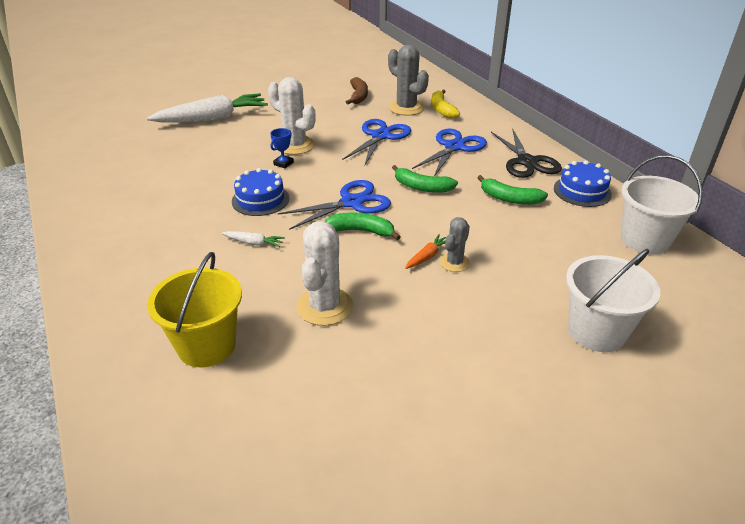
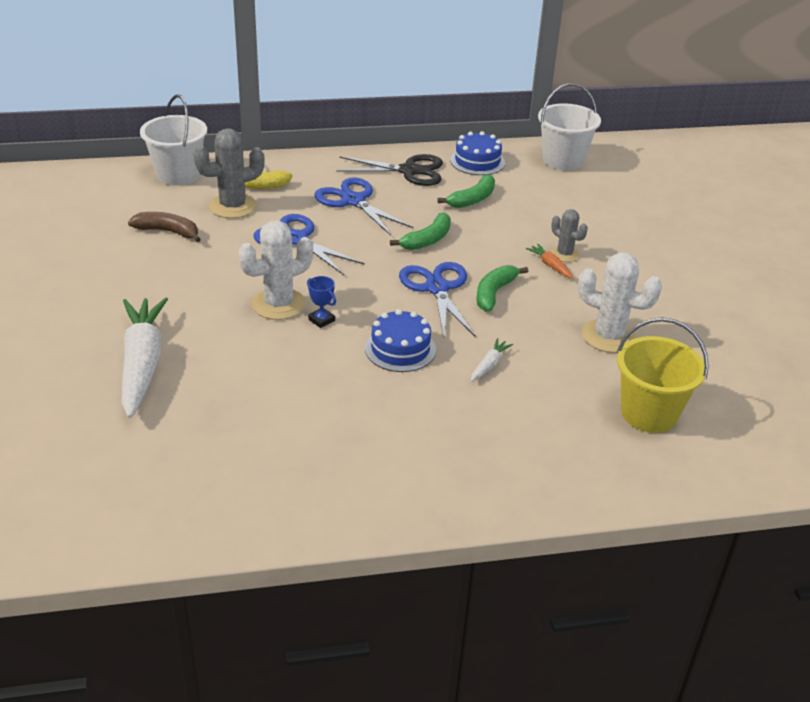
camera: 75 degrees left, 0 degrees up
white bucket [566,249,660,352] -> white bucket moved to [140,95,207,186]

